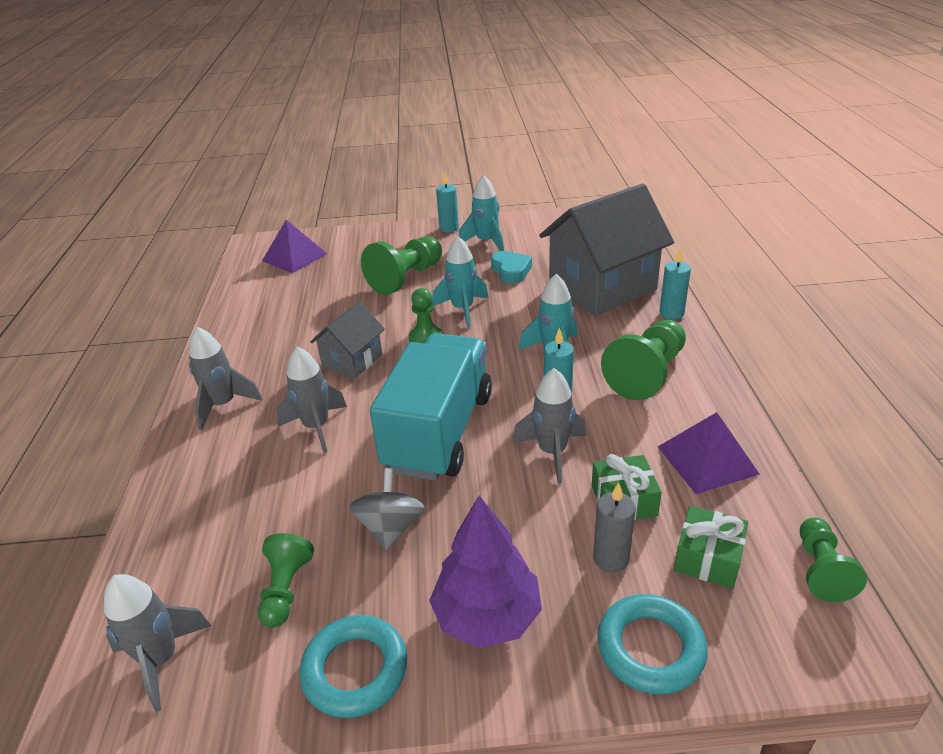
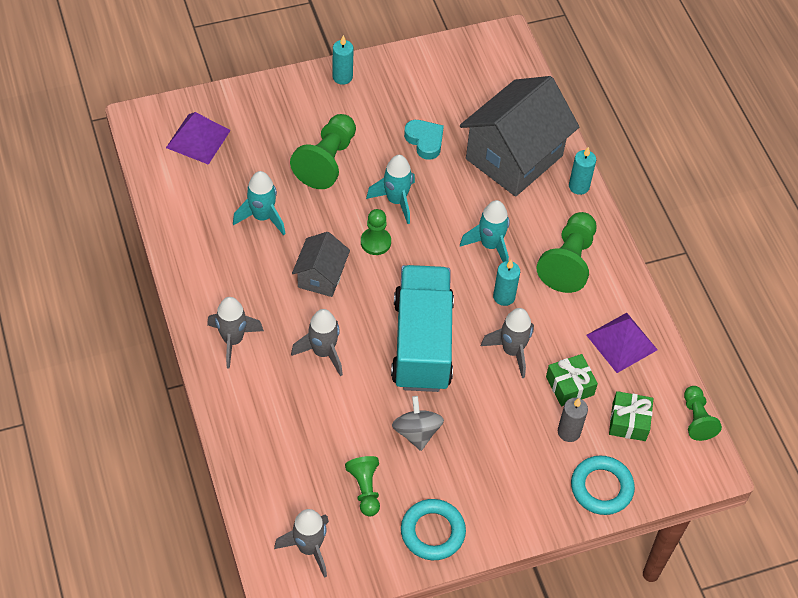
camera: 20 degrees left, 20 degrees up
purple tree [429,496,542,648] -> none
turquoise rocket [459,175,504,251] -> turquoise rocket moved to [233,171,285,235]

